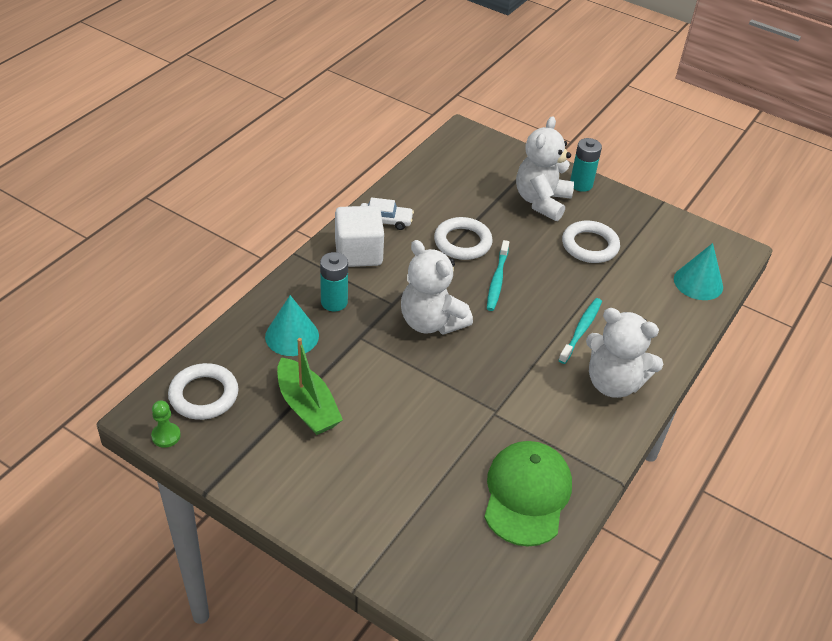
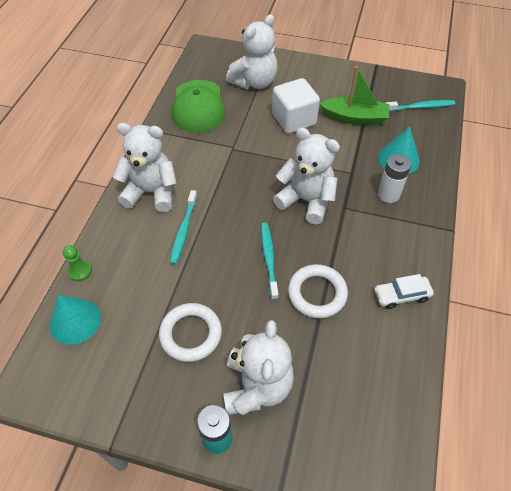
camera: 165 degrees right, 10 degrees up
green pawn [151,400,181,448] -> green pawn moved to [63,245,92,281]
white ring [168,363,238,420] -> turquoise toothbrush [386,100,455,111]
green boat [277,338,343,435] -> green boat turned 150 degrees clockwise [320,66,389,125]
turquoise battery [320,252,348,312] -> white battery [378,154,411,203]
white cube [335,206,384,267] -> white cube moved to [272,78,320,134]
none -> white teddy bear [226,14,278,89]

